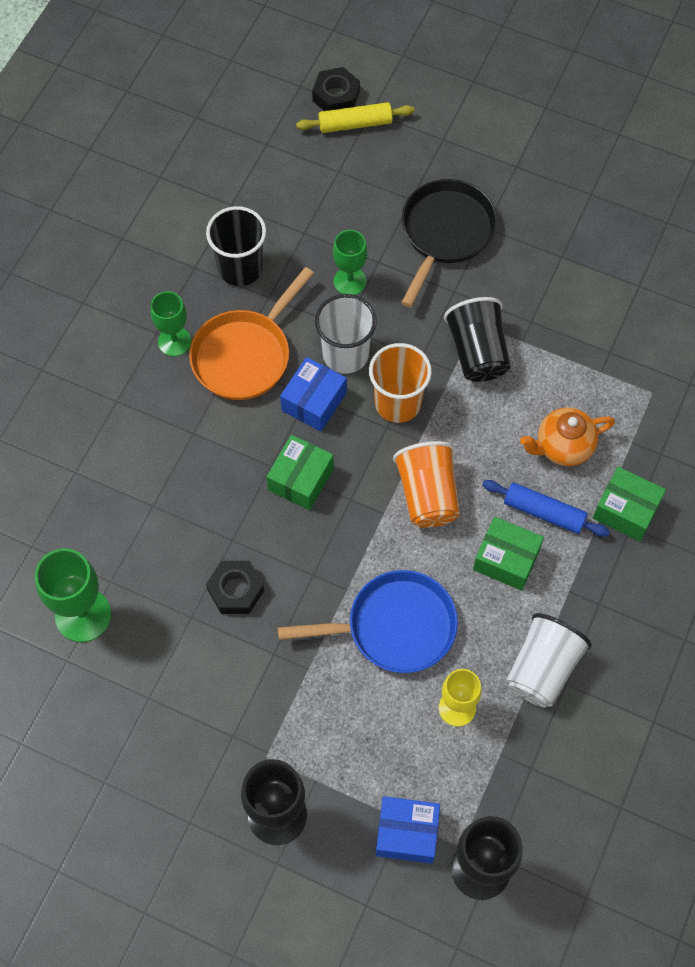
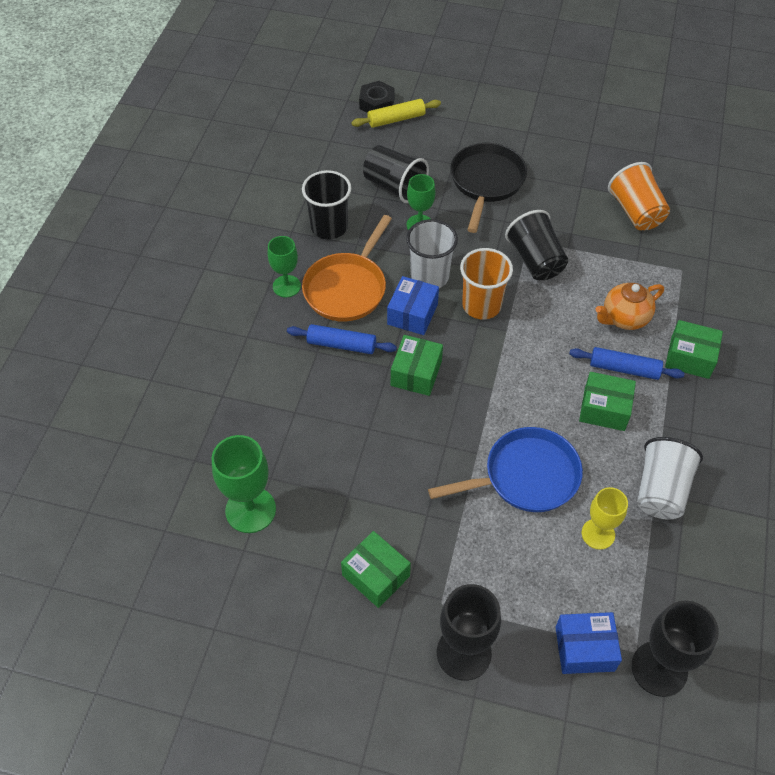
camera: 10 degrees left, 10 degrees down
black nut [206,561,264,614] -> none
orange cup [393,441,460,528] -> orange cup moved to [608,162,670,230]
none -> blue rolling pin [287,324,397,354]
none -> green box [341,531,411,608]
none -> black cup [363,145,429,203]

